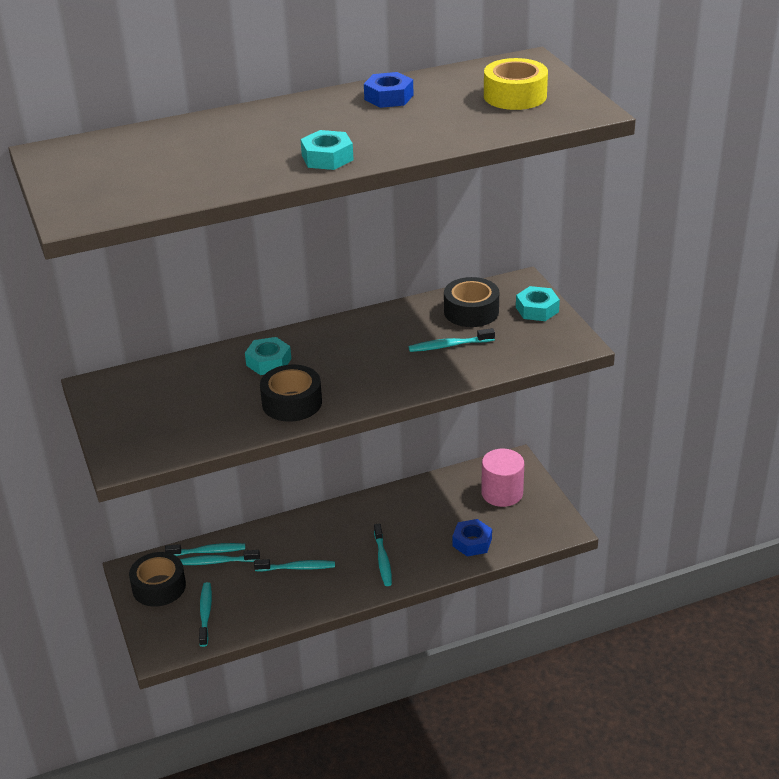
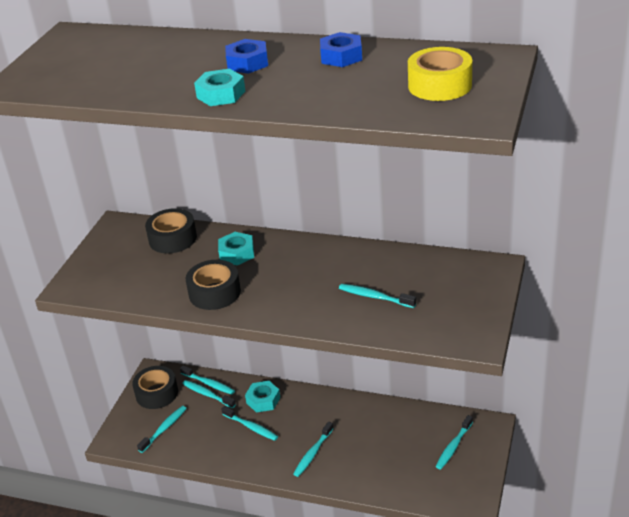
camera: 40 degrees right, 0 degrees up
black tape [444,277,499,327] -> black tape moved to [145,208,197,254]
blue nut [452,519,492,557] -> blue nut moved to [225,39,268,74]
pink cylinder [481,449,524,507] -> turquoise toothbrush [436,415,473,470]
turquoise nut [516,286,560,321] -> turquoise nut moved to [245,381,280,413]

